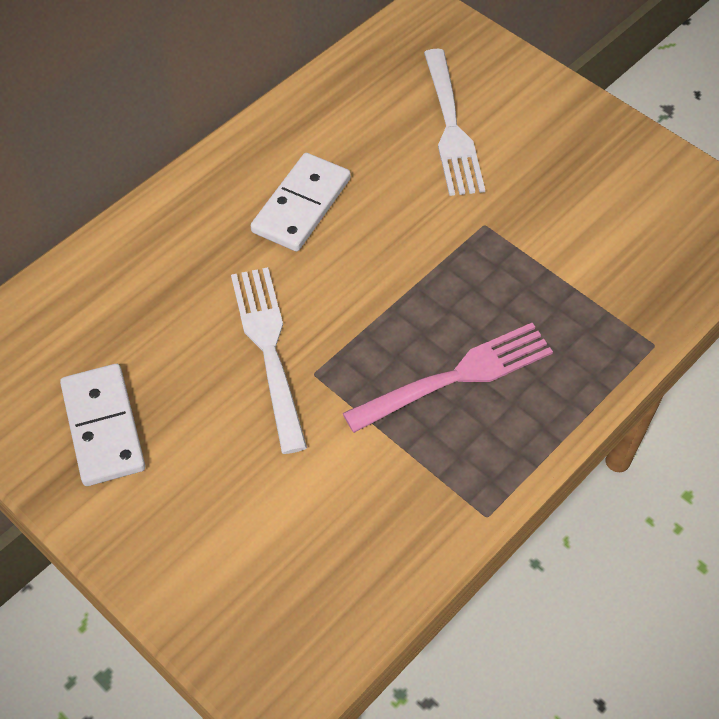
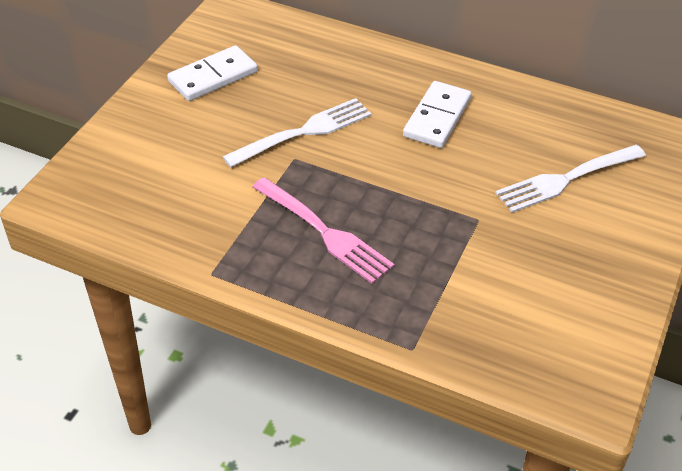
camera: 70 degrees right, 10 degrees down
white domino [251,153,351,252] -> white domino turned 75 degrees counterclockwise [403,81,472,148]

